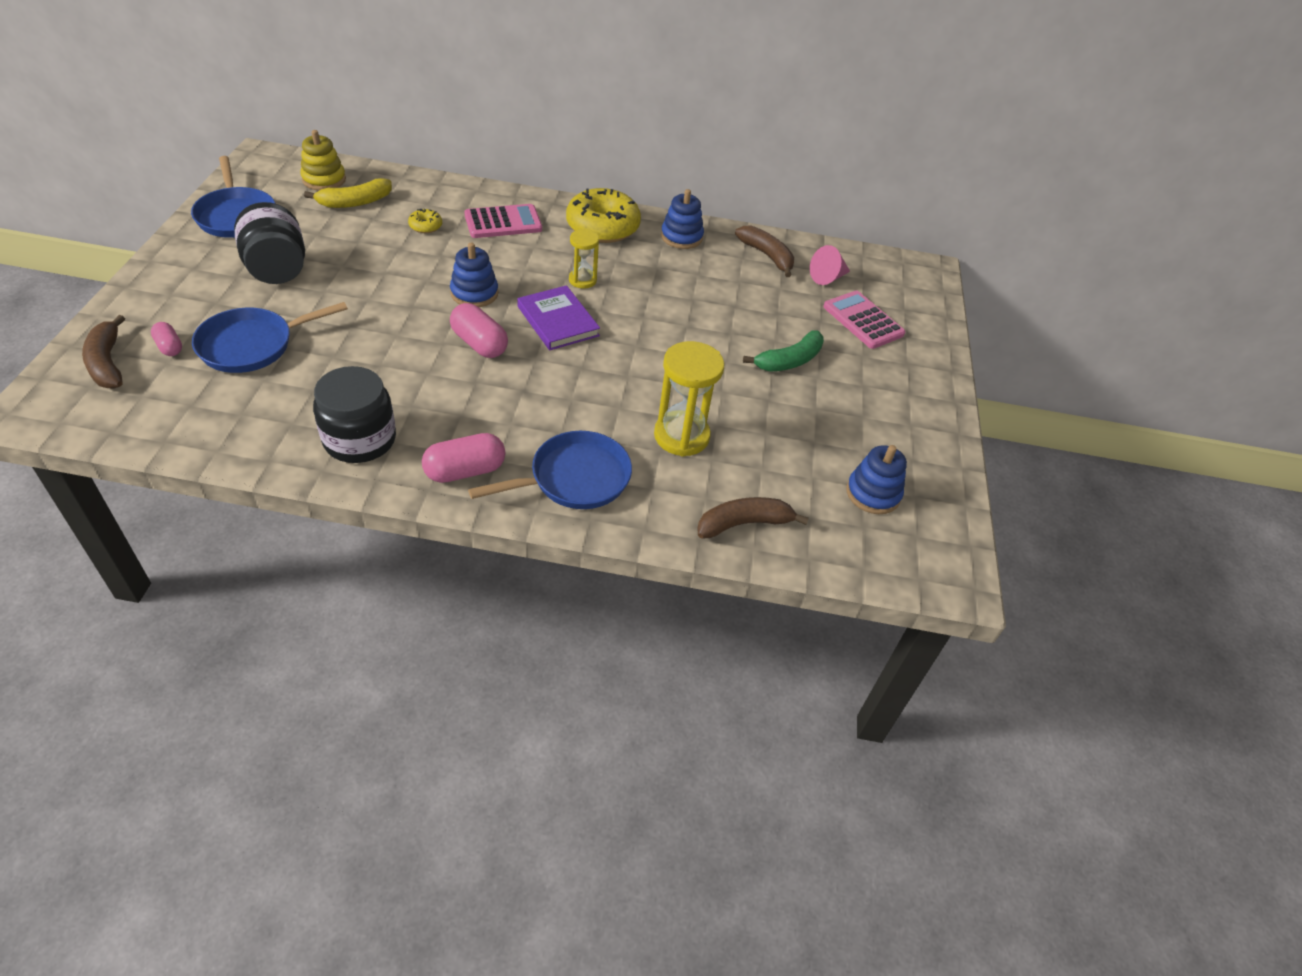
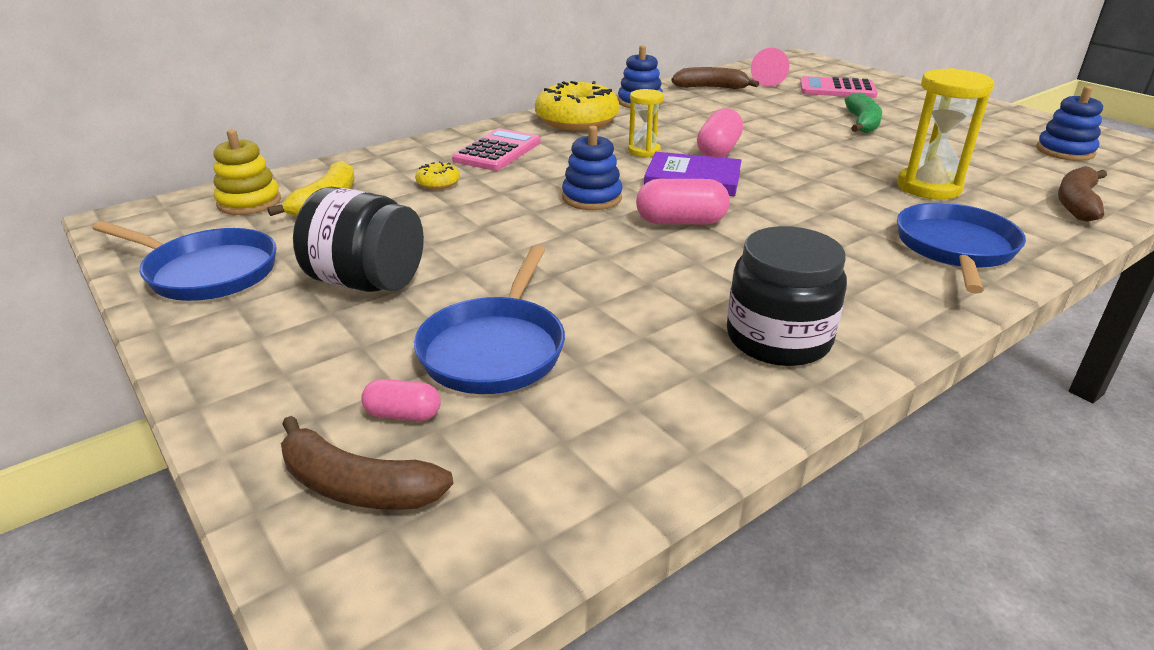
camera: 40 degrees left, 15 degrees down
pink capsule [422,433,505,483] -> pink capsule moved to [697,108,743,158]

